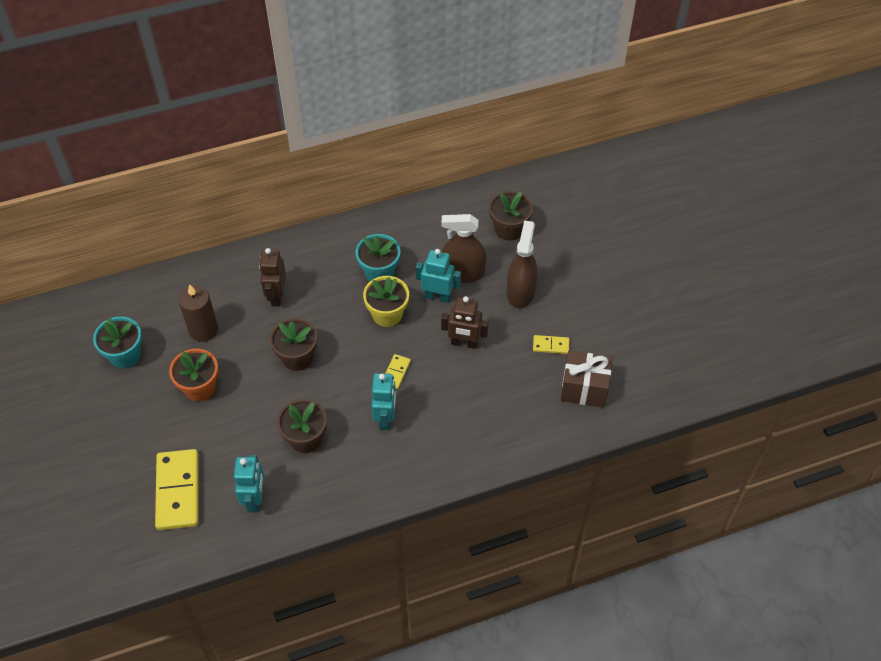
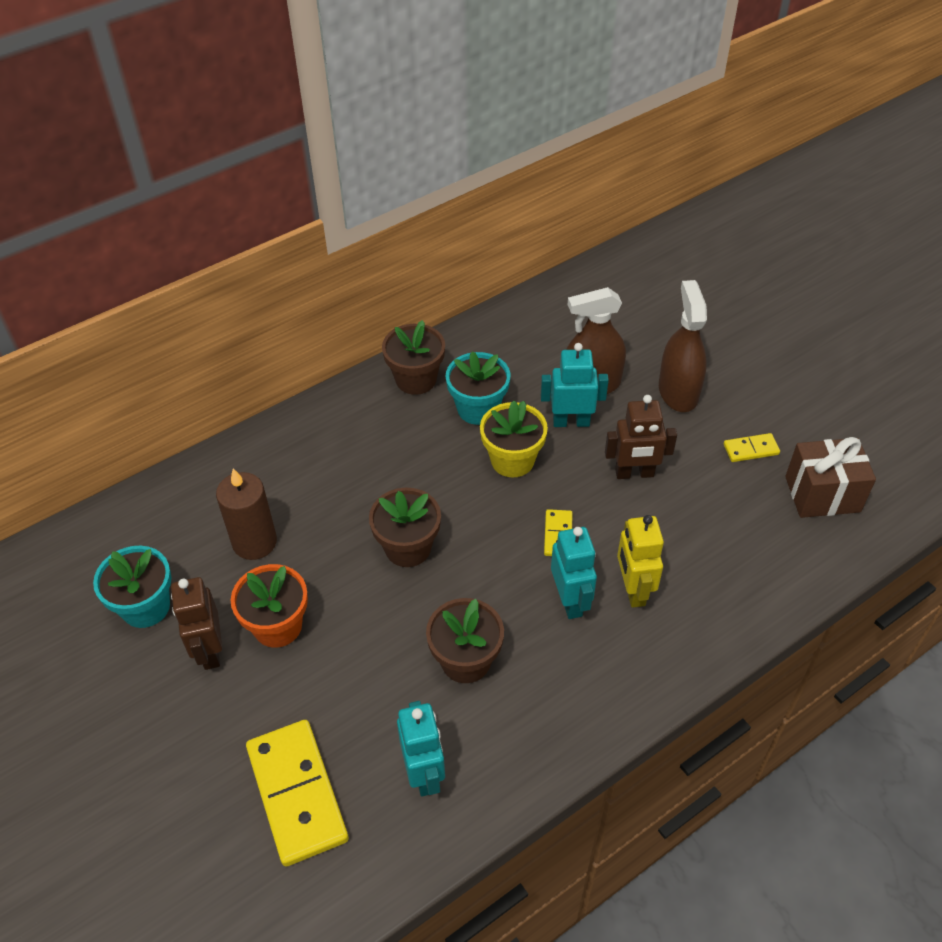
camera: 15 degrees left, 5 degrees down
brown robot [259,248,286,307] -> brown robot moved to [171,577,222,670]
brown flower pot [489,191,533,241] -> brown flower pot moved to [382,320,445,395]
none -> yellow robot [617,515,664,608]

